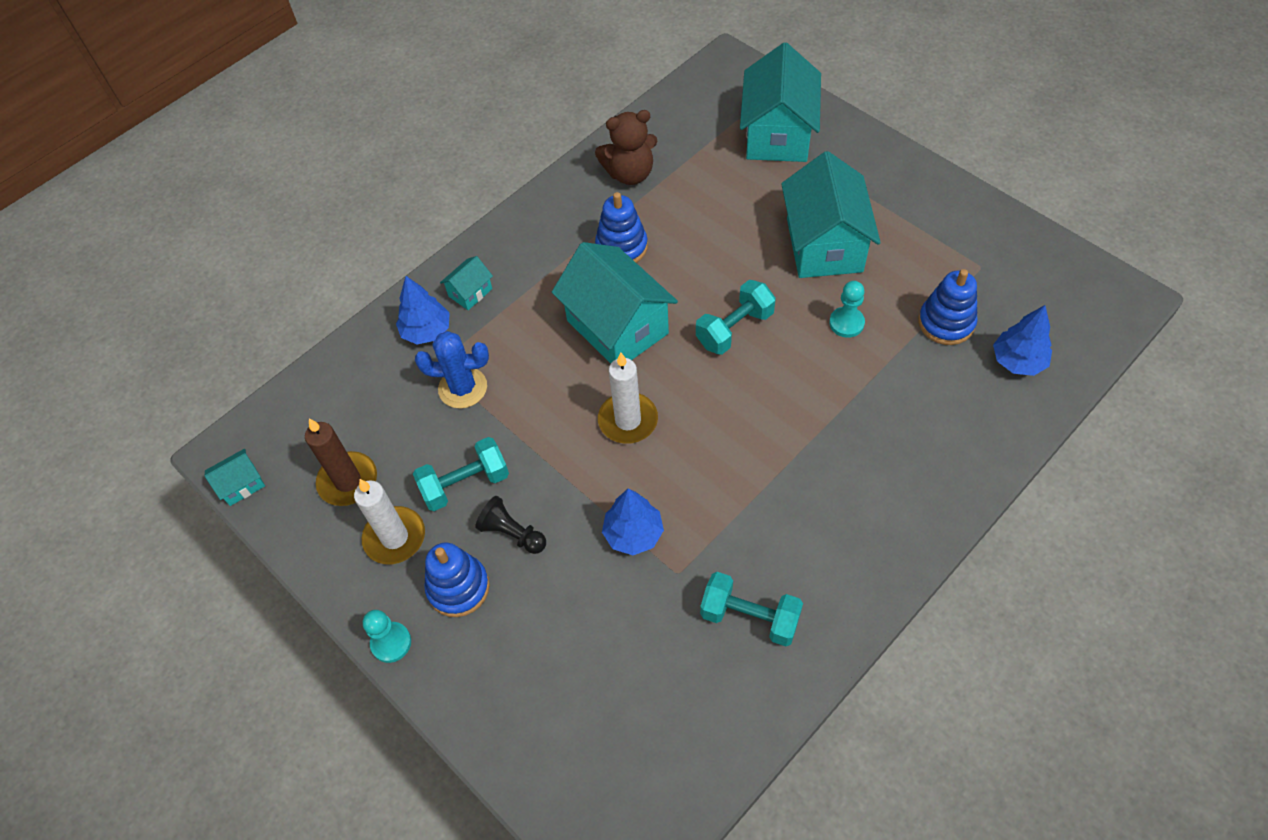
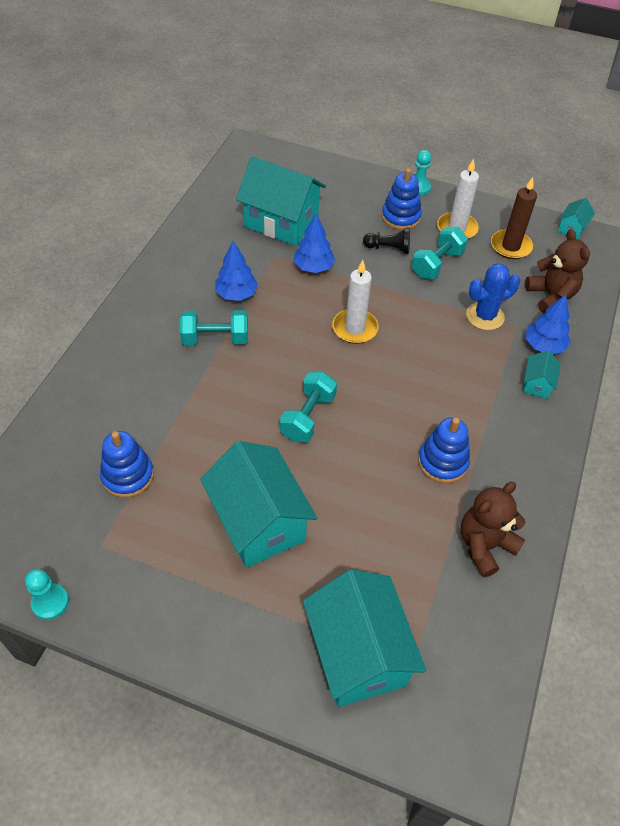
camera: 150 degrees right, 5 degrees down
turquoise house [552,242,678,364] -> turquoise house moved to [236,157,326,246]
turquoise dumbbell [700,572,803,646] -> turquoise dumbbell moved to [180,310,248,345]
turquoise pawn [829,281,865,338] -> turquoise pawn moved to [25,569,69,620]
blue tree [993,305,1052,376] -> blue tree moved to [215,241,258,301]
none -> brown teddy bear [525,229,590,314]

